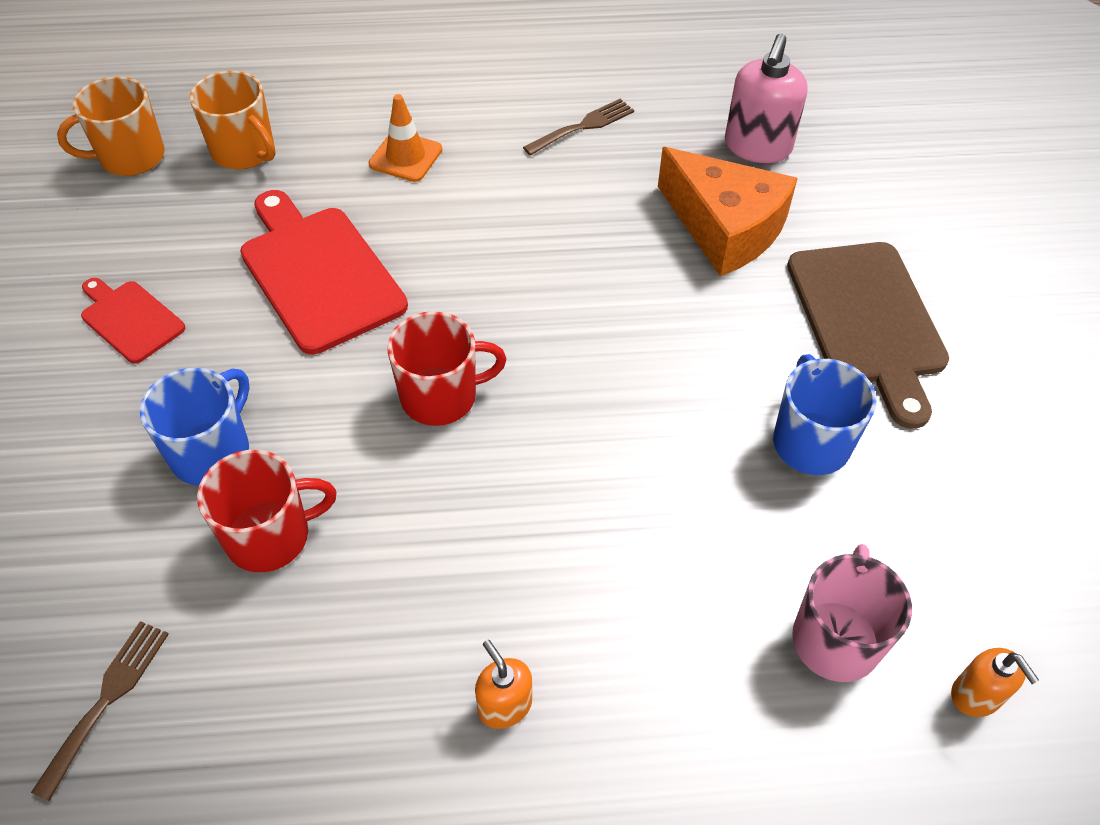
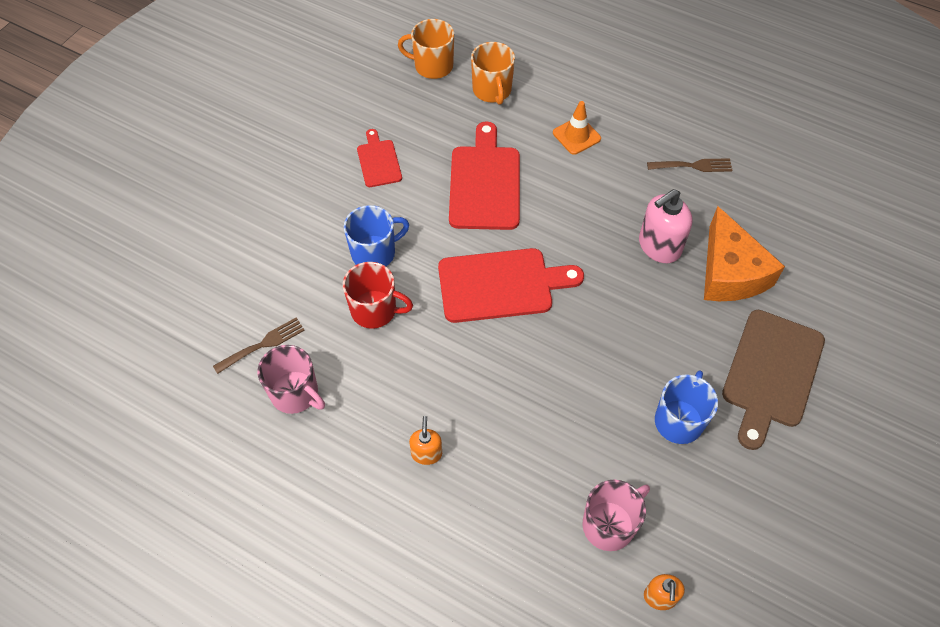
camera: 35 degrees right, 5 degrees up
red mug [387,311,507,426] -> red cutting board [438,248,584,323]
pink soap dispenser [725,34,808,163] -> pink soap dispenser moved to [639,189,693,263]
none -> pink mug [257,345,325,414]

